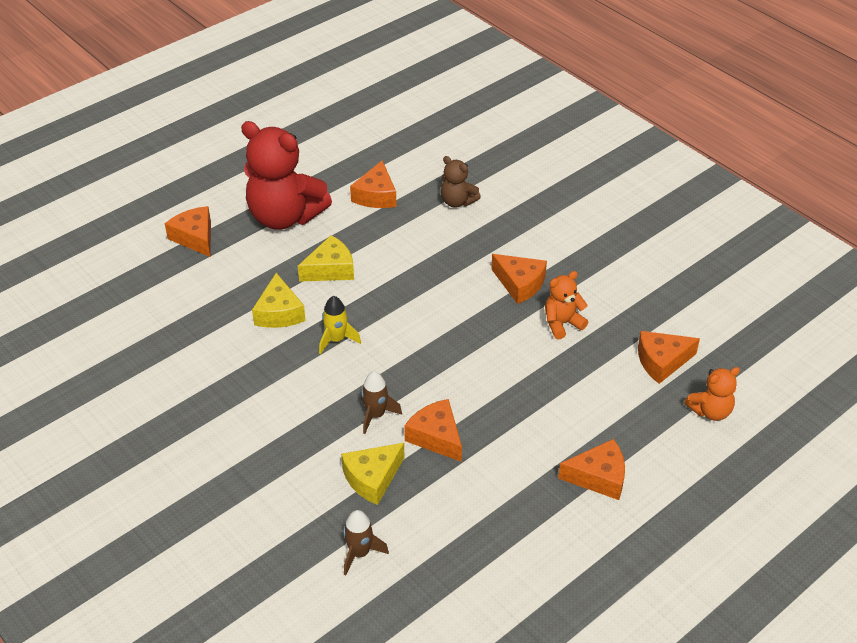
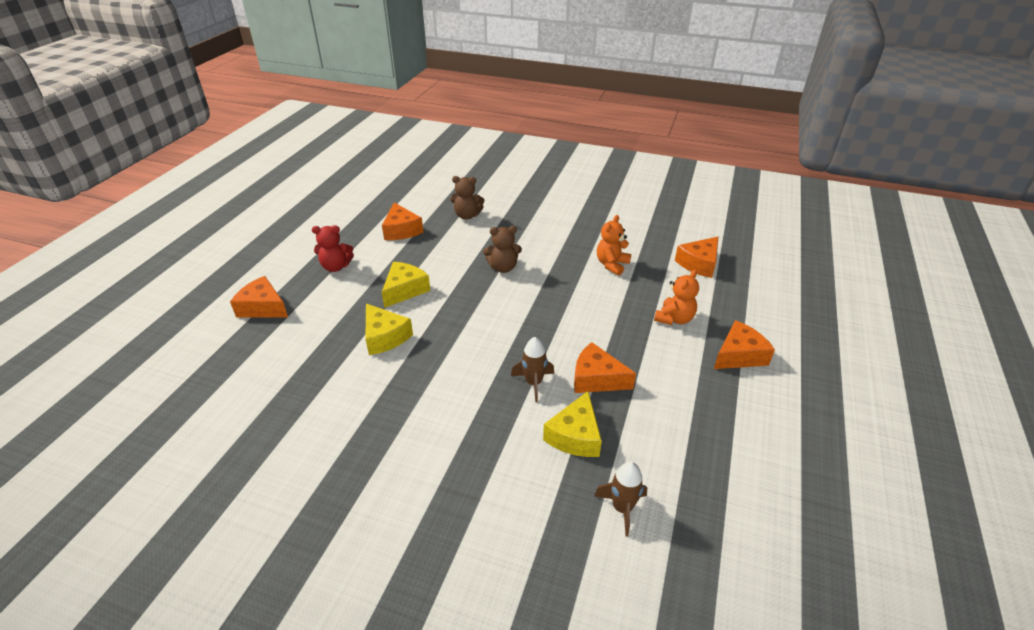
camera: 30 degrees left, 5 degrees down
red teddy bear [241,121,332,230] -> red teddy bear [312,225,354,272], size x0.48
yellow rocket [319,296,361,354] -> none
orange cheese [491,254,547,304] -> none
orange teddy bear [685,367,740,421] -> orange teddy bear moved to [654,270,699,325]
none -> brown teddy bear [483,226,522,273]

